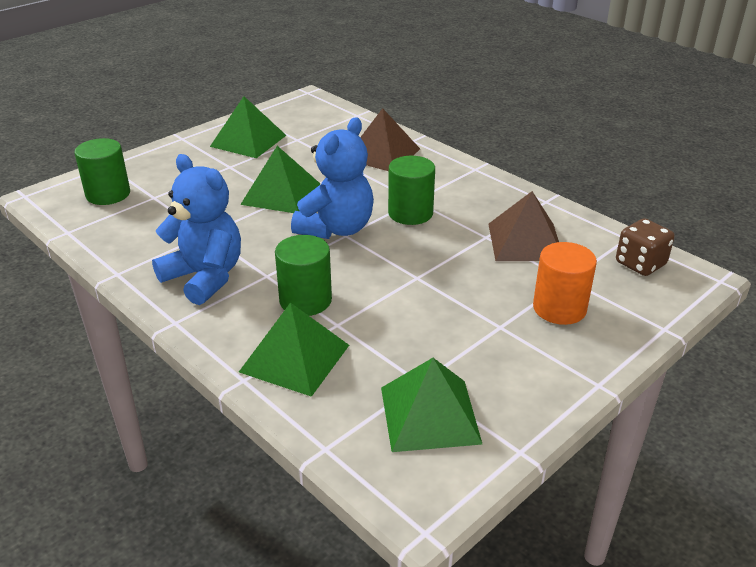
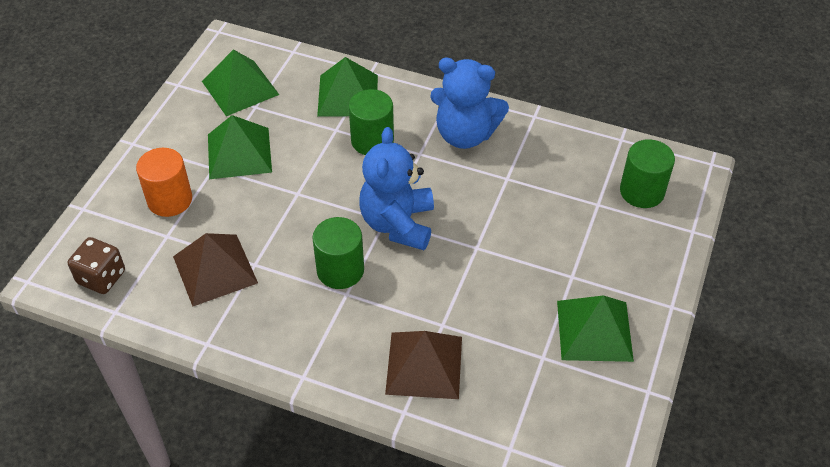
camera: 155 degrees right, 15 degrees up
green pyramid [240,146,320,213] -> green pyramid moved to [208,115,272,179]

